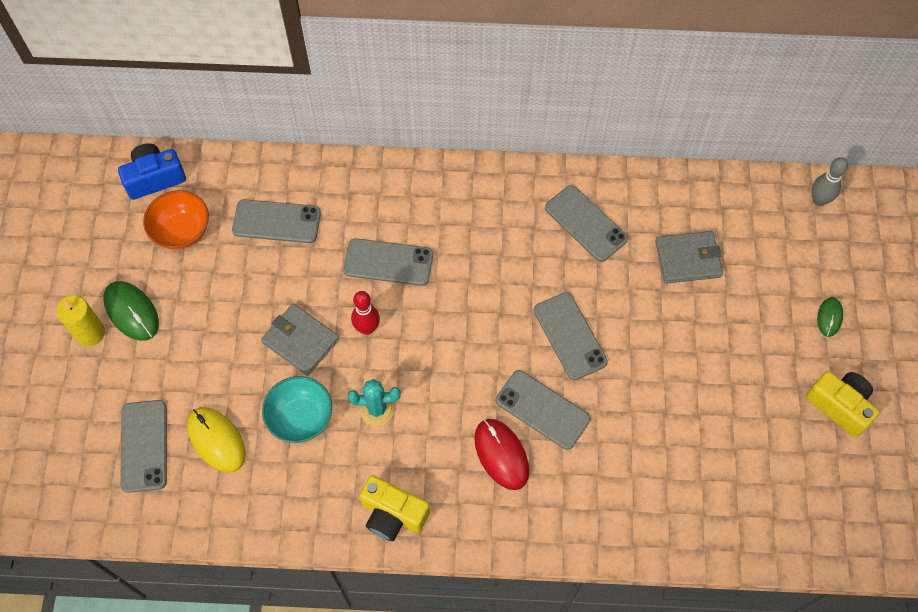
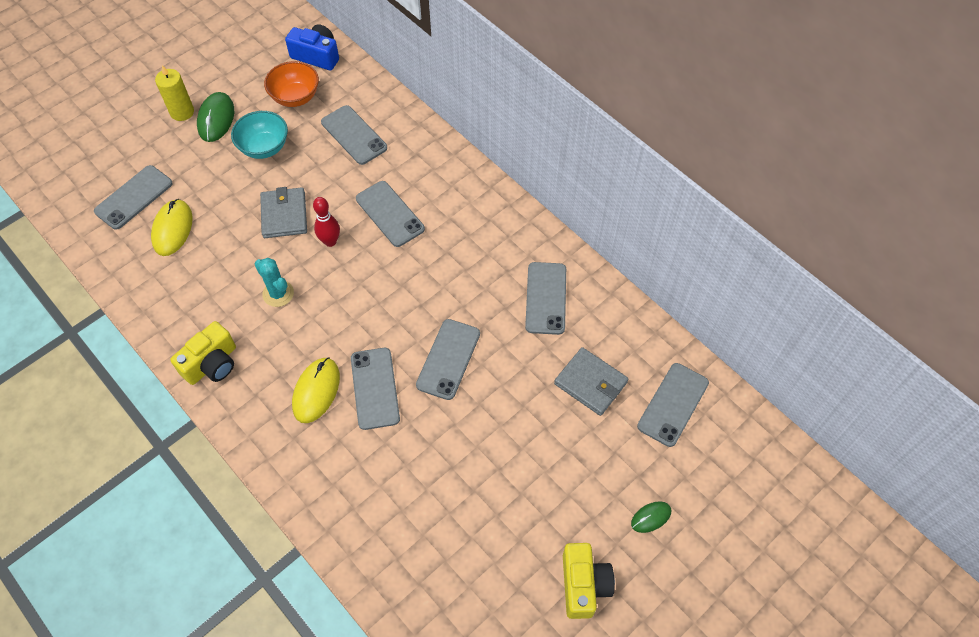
camera: 45 degrees right, 5 degrees down
turquoise bowl [262,376,332,443] -> turquoise bowl moved to [231,111,288,159]
yellow camera [360,475,430,541] -> yellow camera turned 120 degrees counterclockwise [170,321,236,385]
red mouse [474,419,529,490] -> yellow mouse [292,358,340,423]
grey bowling pin [812,157,848,206] -> none
none -> grey phone [637,363,709,447]

